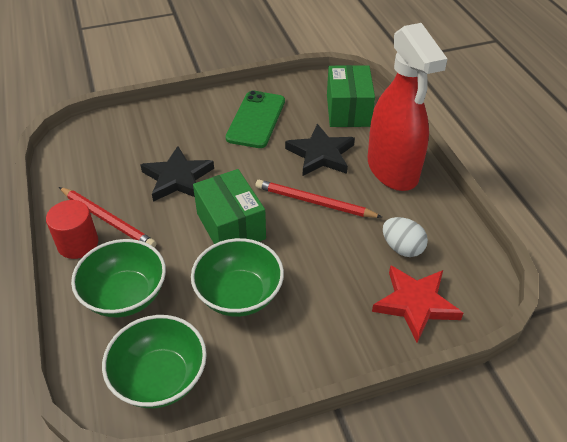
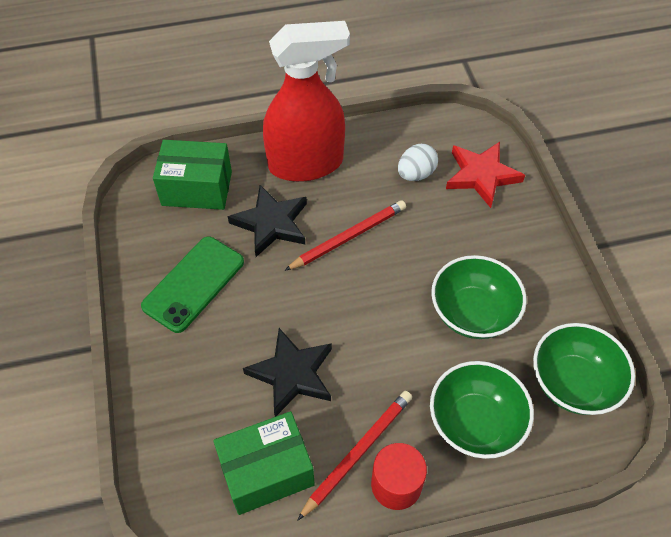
camera: 85 degrees left, 10 degrees up
green box [193,169,266,244] -> green box moved to [213,411,315,515]
green phone [226,91,285,148] -> green phone turned 75 degrees counterclockwise [141,237,244,333]
red pencil [256,180,382,218] -> red pencil turned 150 degrees counterclockwise [284,200,406,271]

